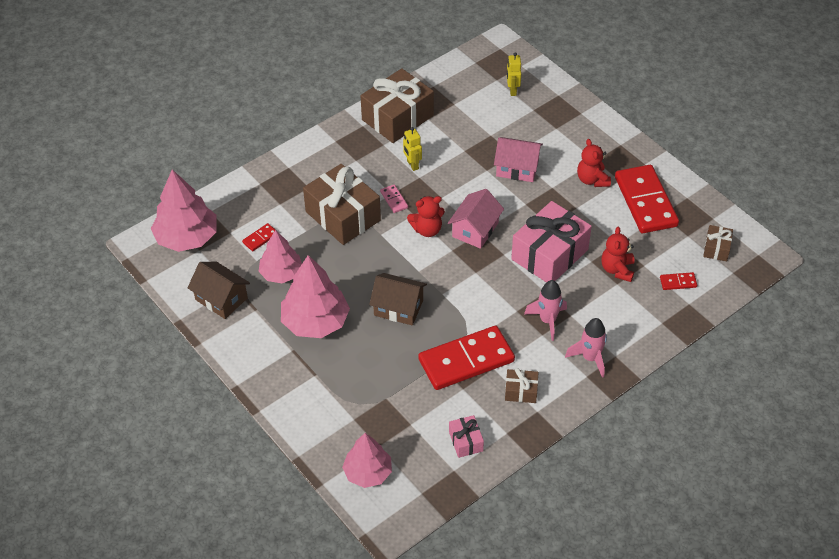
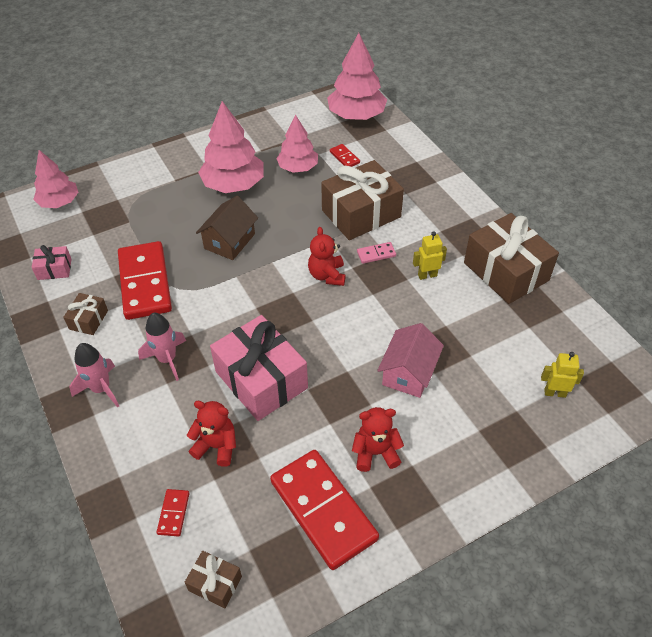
camera: 100 degrees right, 0 degrees up
brown house [188,262,250,319] -> none
pink house [448,189,504,249] -> none
red domino [615,165,679,233] -> red domino turned 60 degrees clockwise [270,450,379,570]

